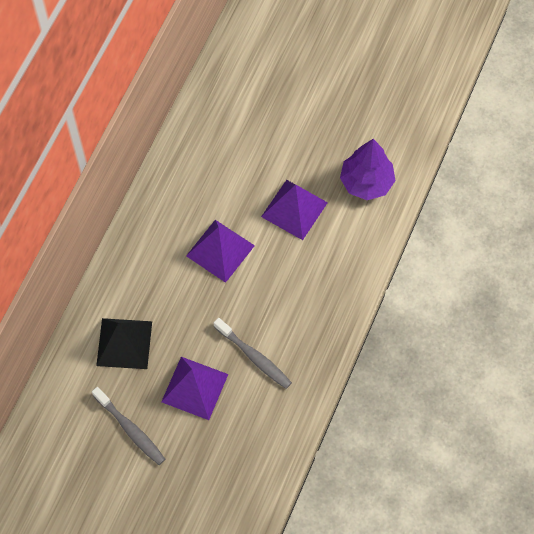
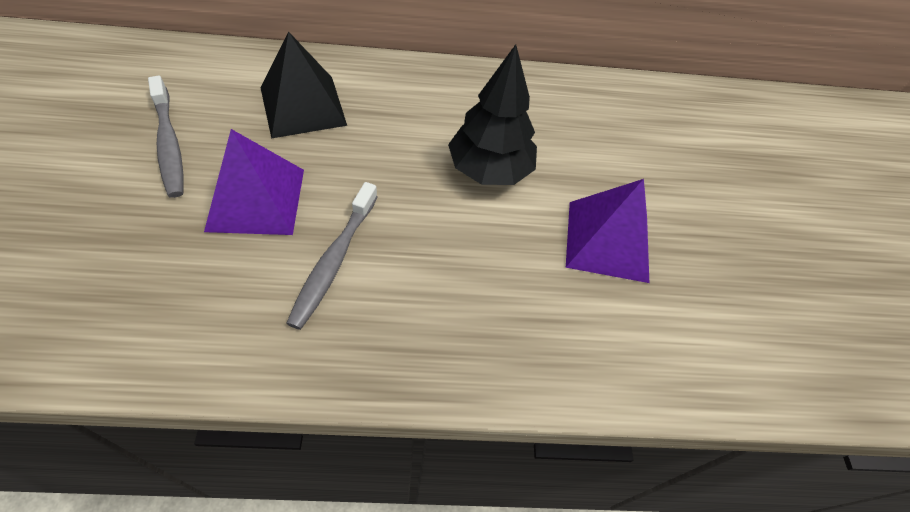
camera: 60 degrees right, 10 degrees down
grey toothbrush [92,387,165,465] -> grey toothbrush turned 45 degrees counterclockwise [148,76,183,198]
purple pyramid [186,220,255,283] -> black tree [448,44,537,185]
purple tree [340,139,396,200] -> none

